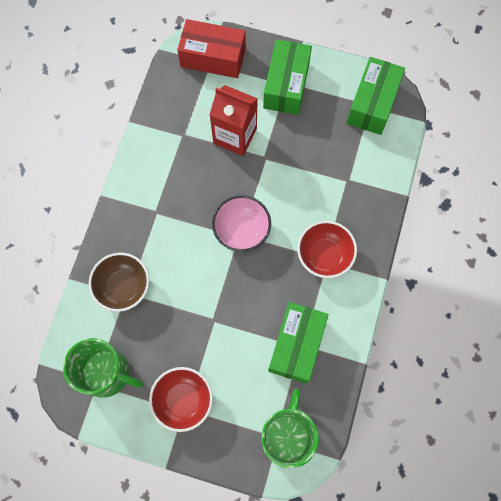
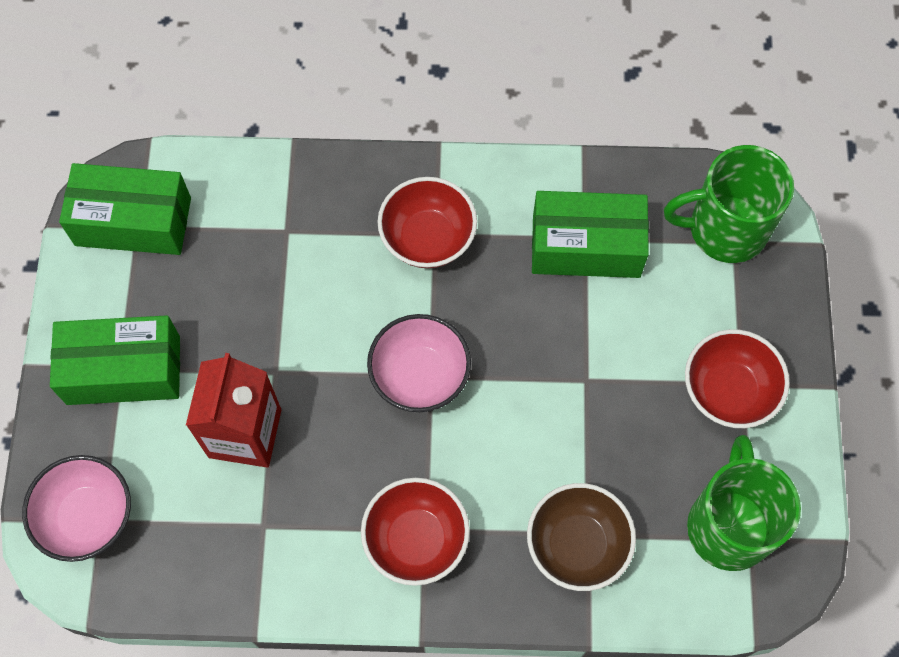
camera: 105 degrees left, 5 degrees down
red box [177,19,246,78] -> pink bowl [22,455,131,562]
none -> red bowl [361,478,470,586]

